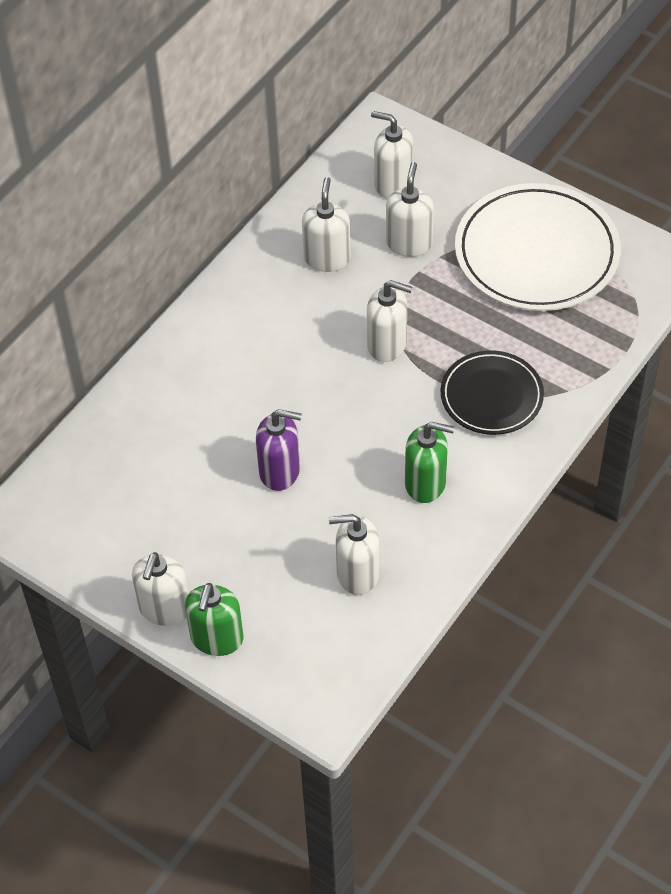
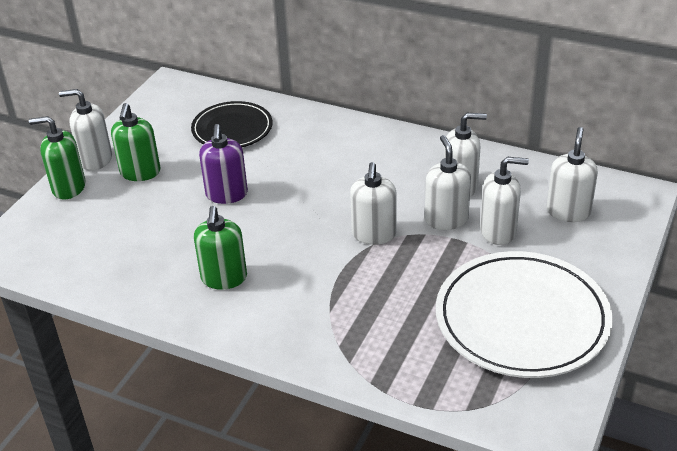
camera: 80 degrees right, 15 degrees down
white soap dispenser [329,514,379,595] -> white soap dispenser moved to [425,135,471,230]
black plate [441,350,544,435] -> black plate moved to [191,101,273,147]
none -> green soap dispenser [111,103,160,181]

